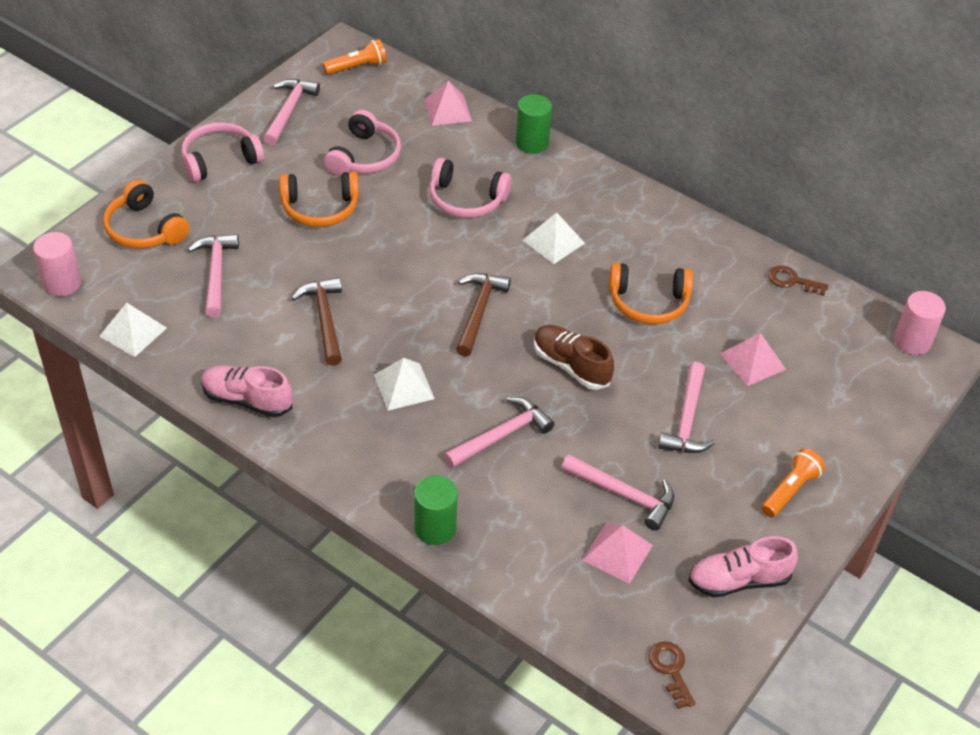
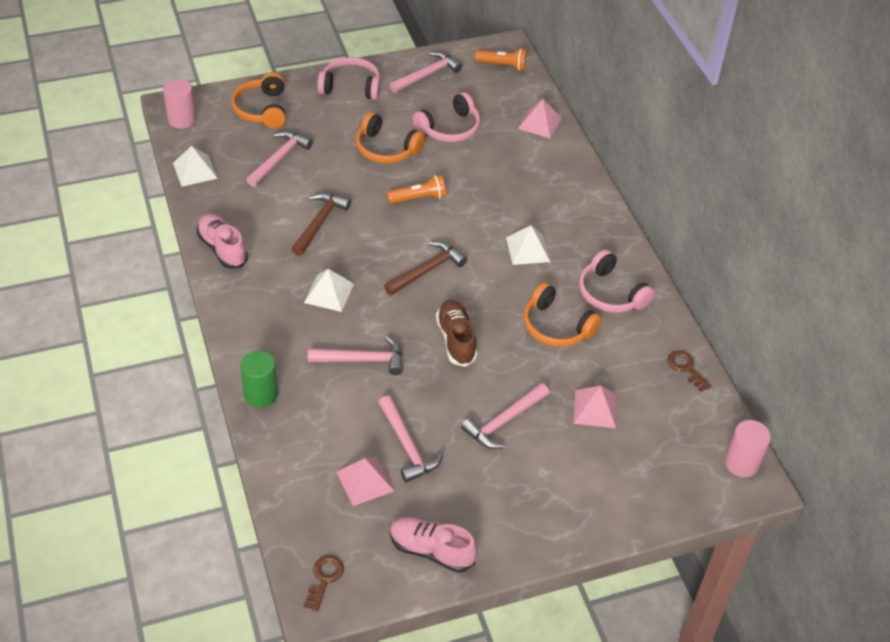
camera: 35 degrees right, 0 degrees up
pink headphones [429,158,512,218] -> pink headphones moved to [579,250,655,313]
green cylinder [516,94,552,154] -> none
orange flashlight [761,448,825,517] -> orange flashlight moved to [387,175,446,204]

